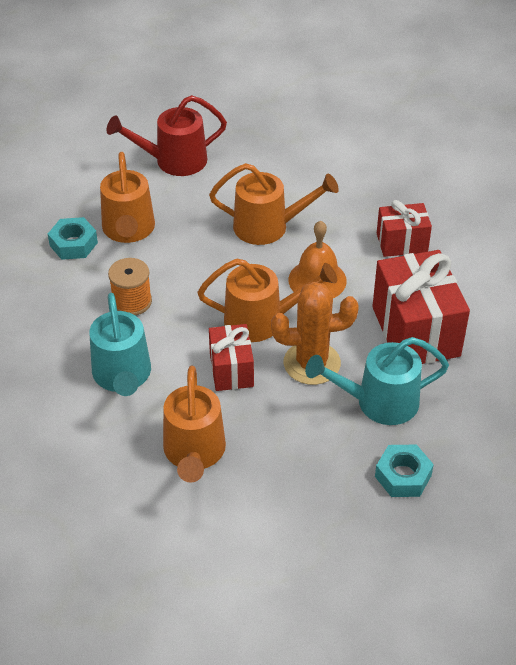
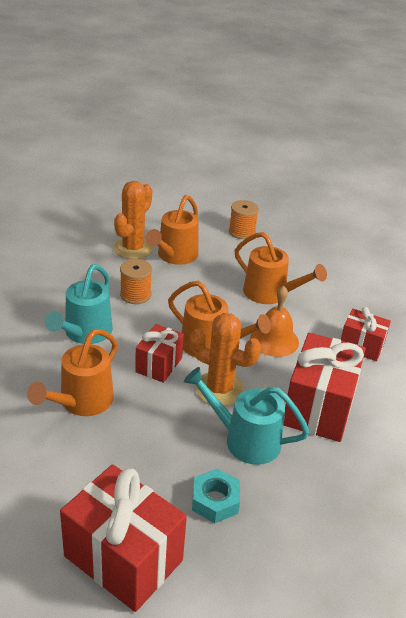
camera: 30 degrees right, 10 degrees down
turquoise nut [48,217,98,260] -> orange cactus [114,181,153,259]
red watering can [107,95,227,176] -> orange spool [229,200,259,239]
none -> red gift [60,464,187,612]

